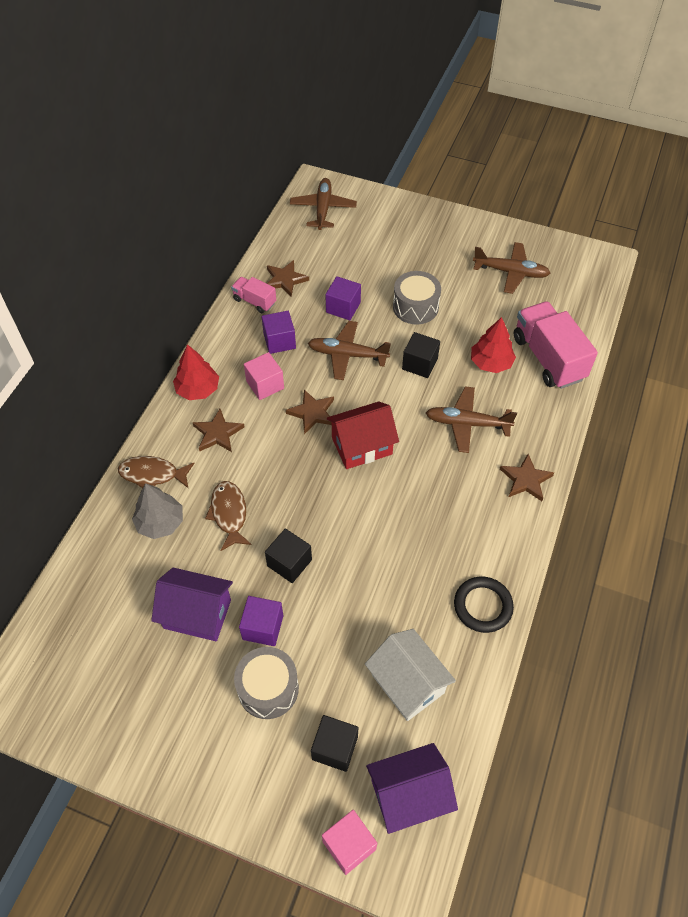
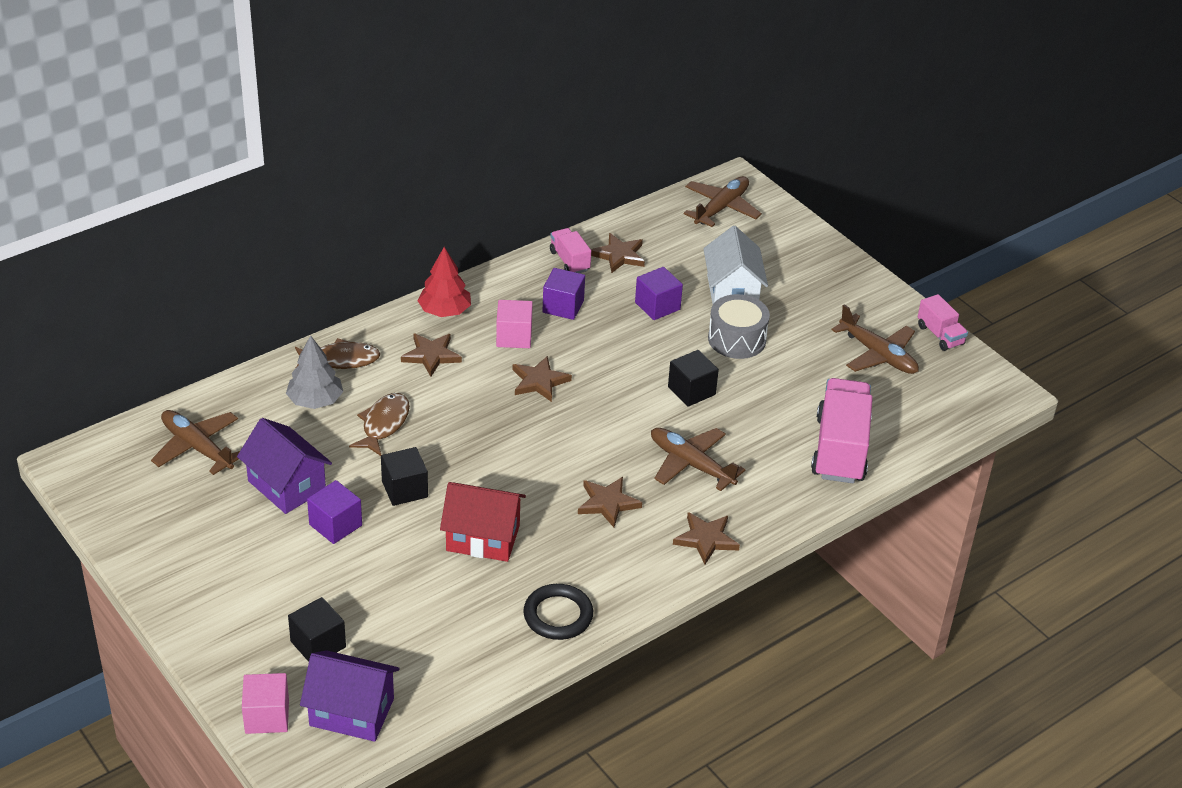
camera: 30 degrees right, 15 degrees down
brown fish [118,456,195,488] -> brown fish turned 135 degrees clockwise [295,338,380,369]
grey drum [234,647,299,719] -> none
brown plane [308,321,391,380] -> brown plane moved to [151,410,240,475]
red house [327,401,399,469] -> red house moved to [440,482,526,562]
white house [365,629,456,721] -> white house moved to [703,226,768,304]
red tree [471,317,516,373] -> none
none -> brown star [578,477,642,527]
none -> pink truck [918,294,968,351]

